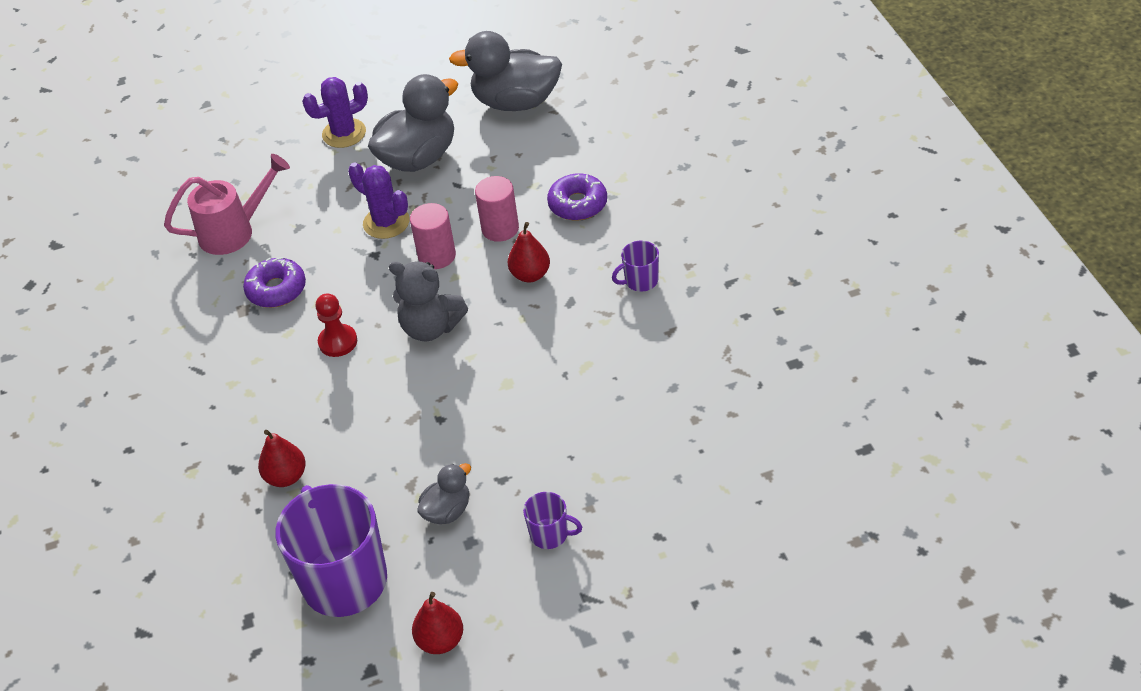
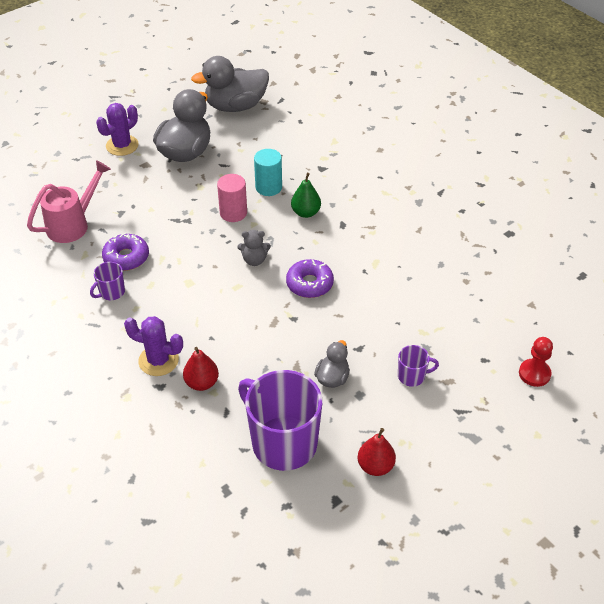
camera: 25 degrees left, 0 degrees up
red pawn [315,293,357,357] -> red pawn moved to [519,337,553,387]
purple cactus [348,162,410,239] -> purple cactus moved to [124,316,183,376]
grey teddy bear [389,261,468,341] -> grey teddy bear [238,230,271,266], size x0.62
pink cylinder [475,176,519,242] -> turquoise cylinder [254,149,282,196]
red pear [508,222,550,282] -> green pear [291,173,321,218]
purple donut [547,173,607,221] -> purple donut moved to [286,259,334,298]
purple mug [612,241,659,292] -> purple mug moved to [90,262,125,300]

